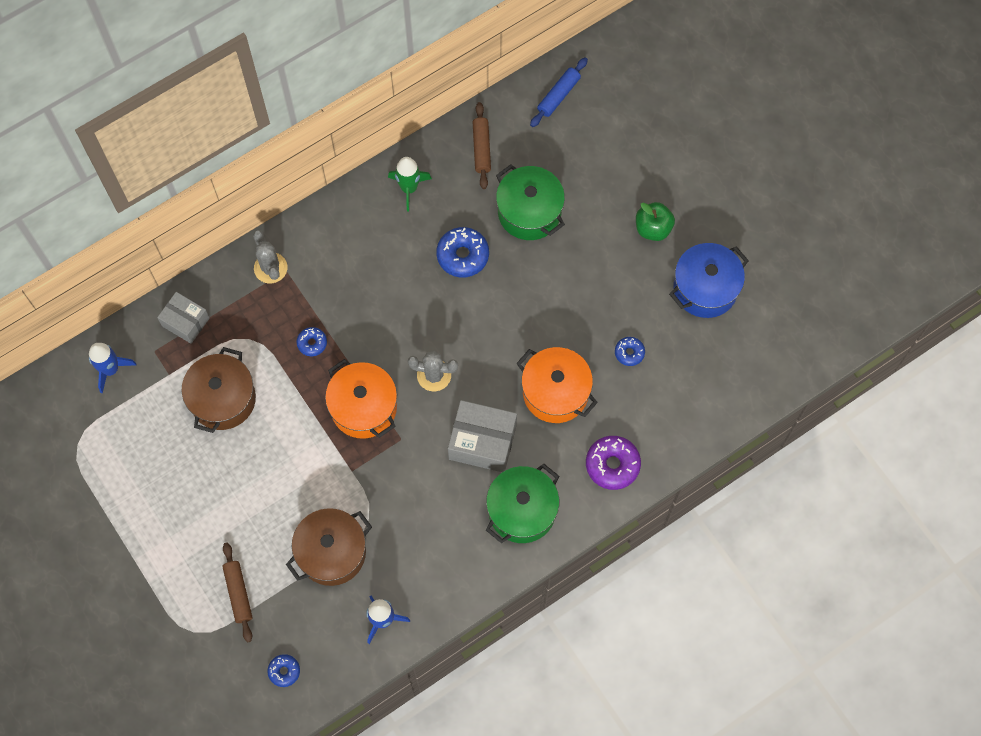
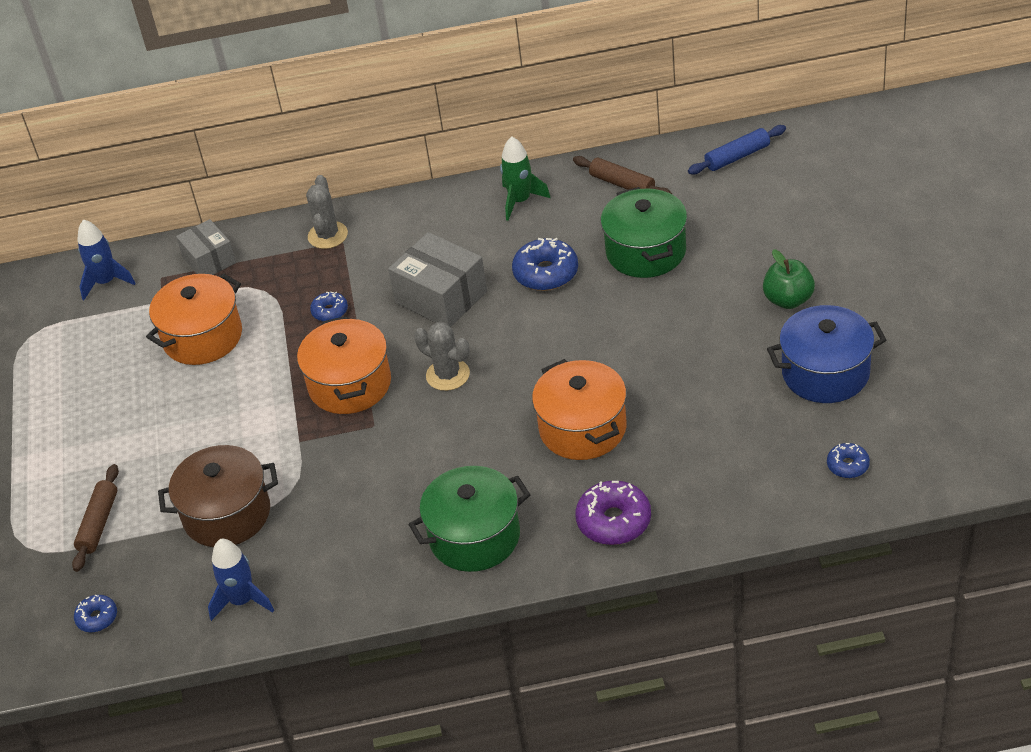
camera: 30 degrees right, 25 degrees down
brown pot [182,347,256,433] -> orange pot [146,274,242,365]
grey box [448,400,517,472] -> grey box moved to [388,232,487,327]
brown rolling pin [473,102,491,189] -> brown rolling pin turned 75 degrees counterclockwise [573,156,672,194]
blue donut [615,337,645,366] -> blue donut moved to [827,443,870,478]

